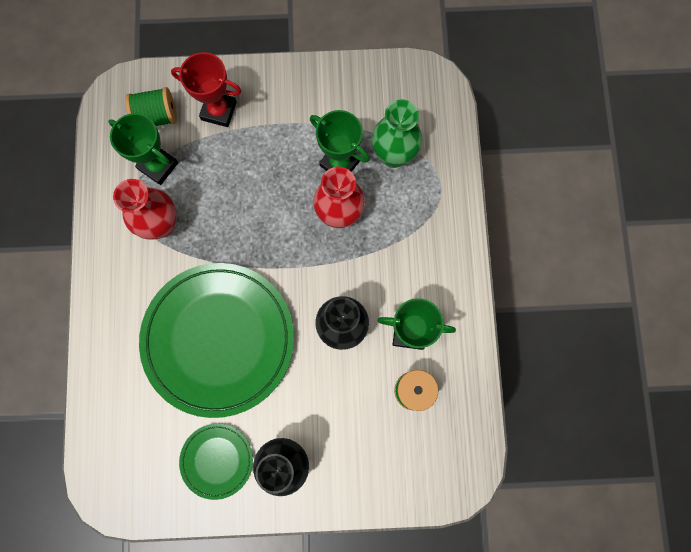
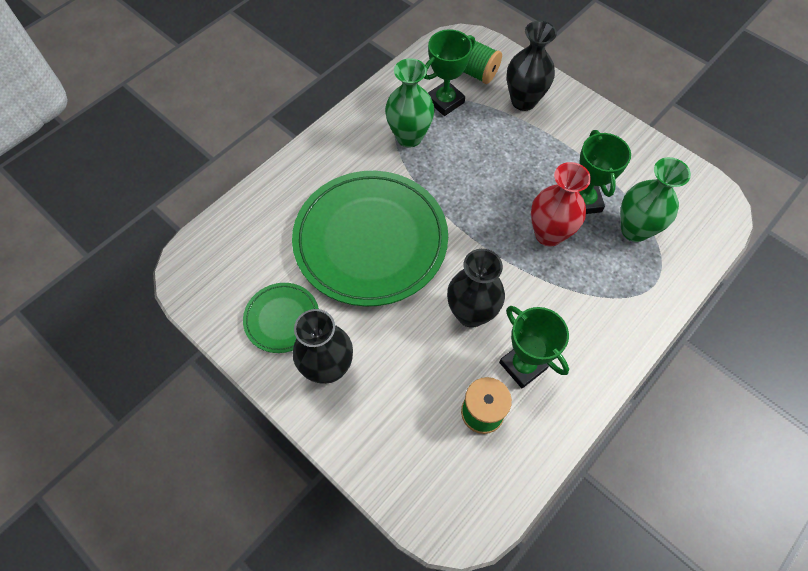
camera: 45 degrees right, 15 degrees down
green trophy [108,113,178,185] -> green trophy turned 60 degrees clockwise [424,29,475,116]
red vase [113,179,177,240] -> green vase [385,58,435,147]
red trophy [171,52,241,127] -> black vase [507,21,557,111]

